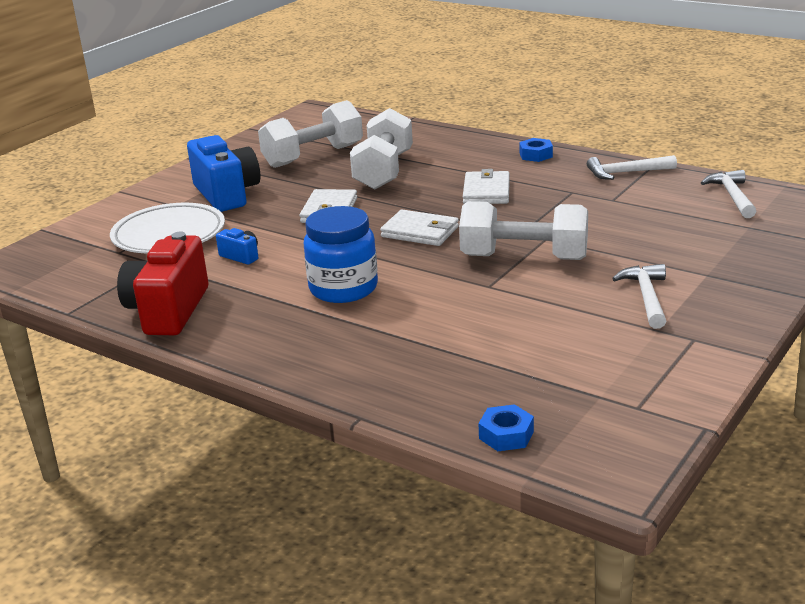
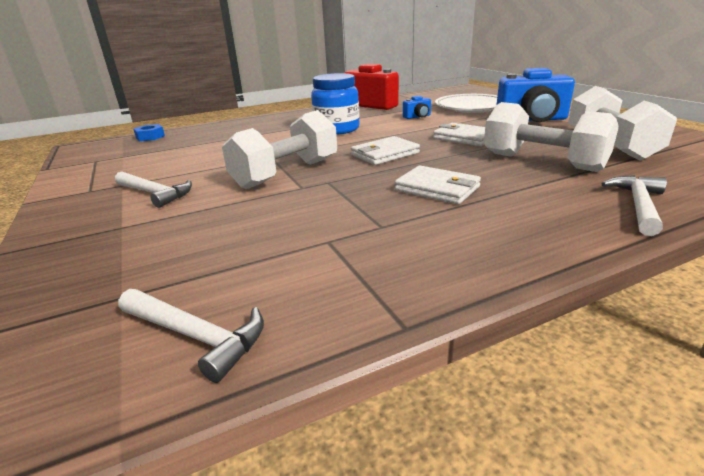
camera: 120 degrees right, 0 degrees up
blue nut [519,138,553,162] -> none
white hammer [587,155,677,180] -> white hammer moved to [601,175,667,236]

